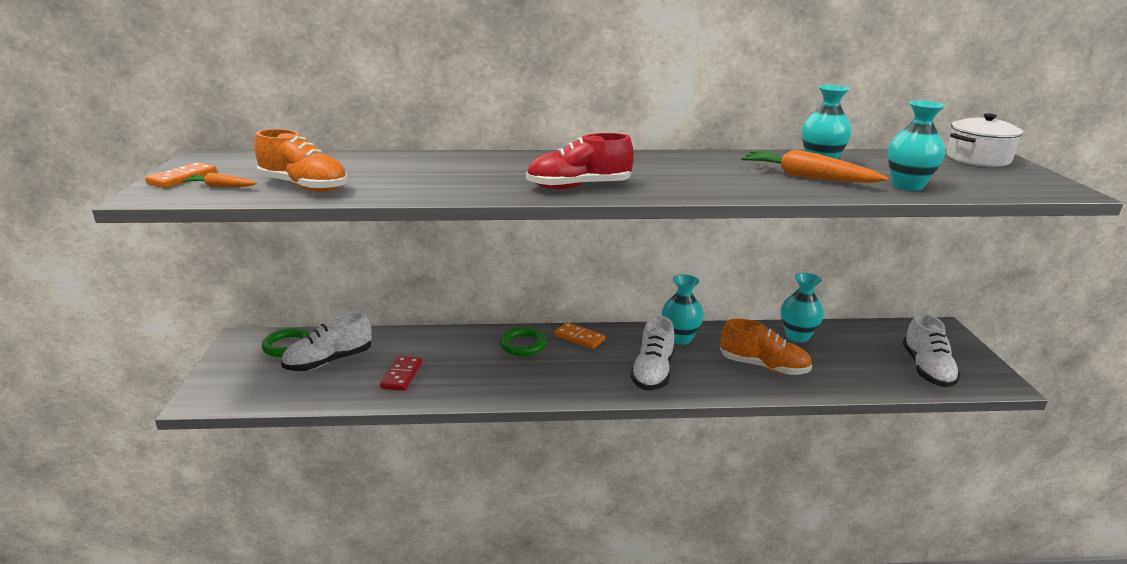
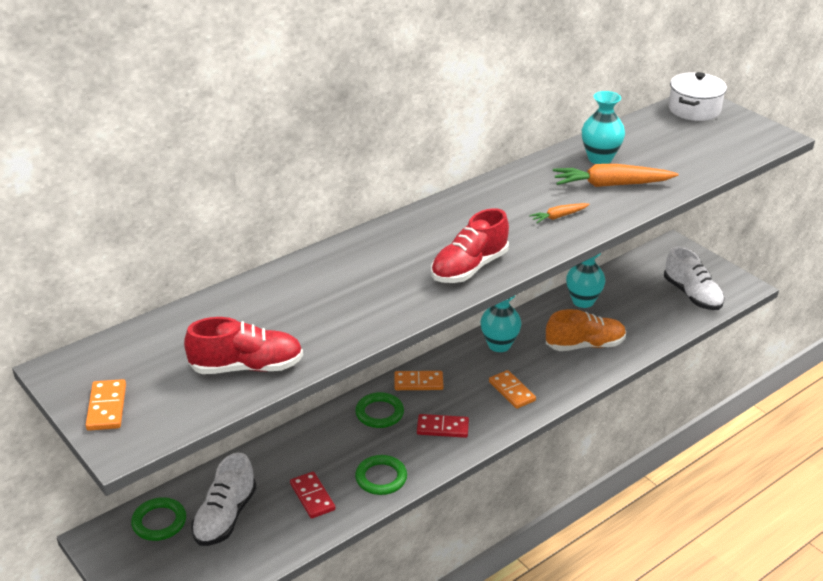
camera: 35 degrees left, 10 degrees up
orange carrot [181,173,257,187] -> orange carrot moved to [529,203,589,223]
orange shoe [254,129,348,192] -> red shoe [184,317,303,374]
white shoe [630,316,674,390] -> orange domino [489,370,536,409]
turquoise vase [887,101,946,191] -> none
none -> green ring [355,455,407,495]
none -> red domino [417,414,469,438]

